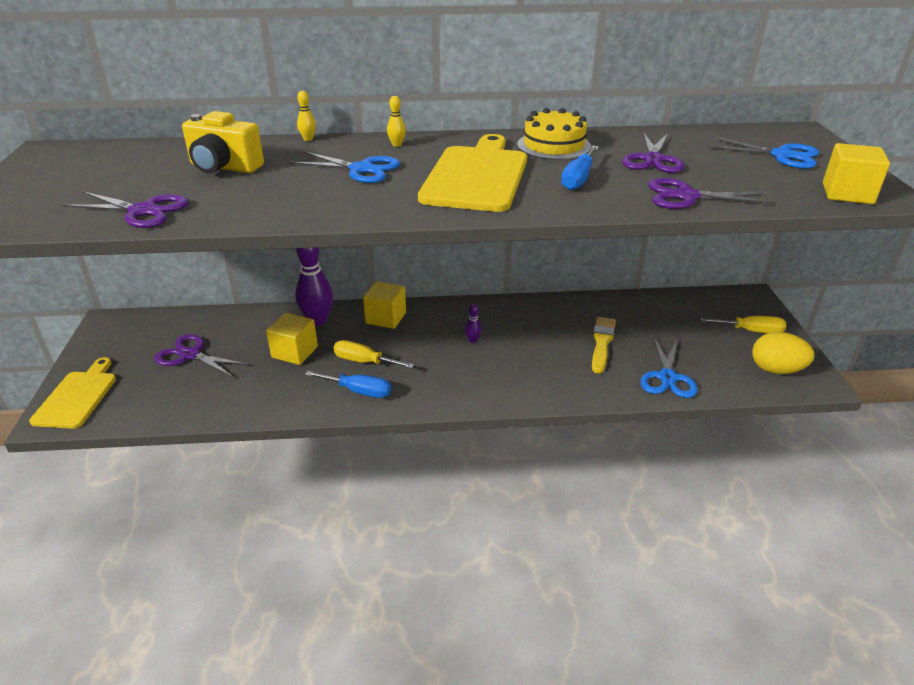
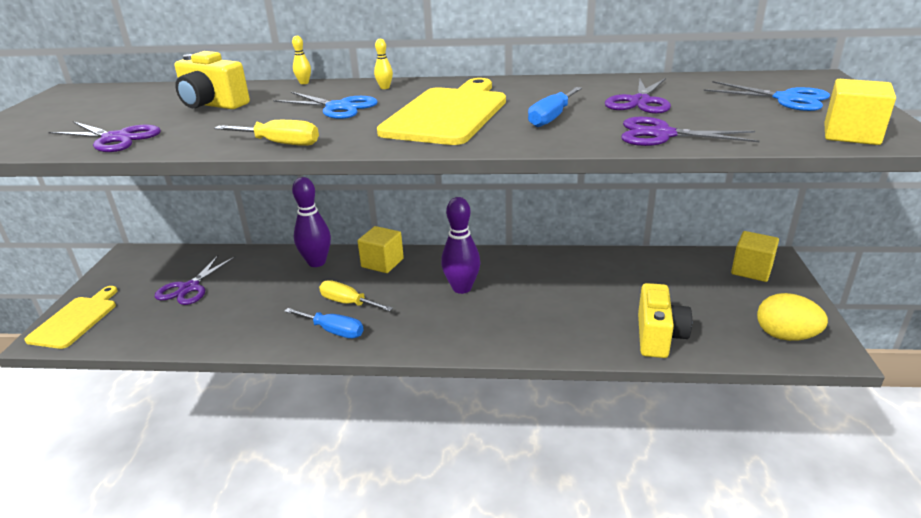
camera: 10 degrees right, 5 degrees down
purple scissors [154,334,249,377] -> purple scissors turned 105 degrees counterclockwise [155,254,236,305]
yellow cube [266,313,318,365] -> yellow cube moved to [731,231,779,282]
purple bowling pin [465,304,482,343] -> purple bowling pin [441,197,480,294], size x2.26
yellow cake [517,108,591,160] -> none
yellow brush [592,317,616,374] -> none
blue scissors [640,337,697,398] -> yellow camera [638,283,692,358]
yellow screwdriver [700,316,786,333] -> yellow screwdriver moved to [214,120,319,146]

